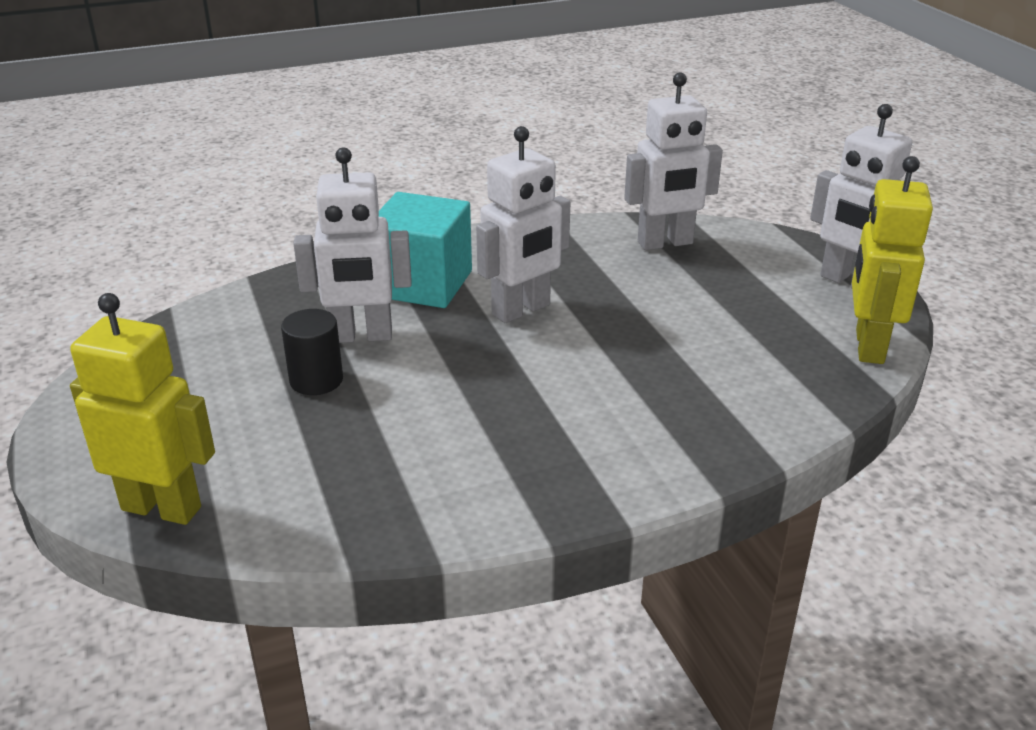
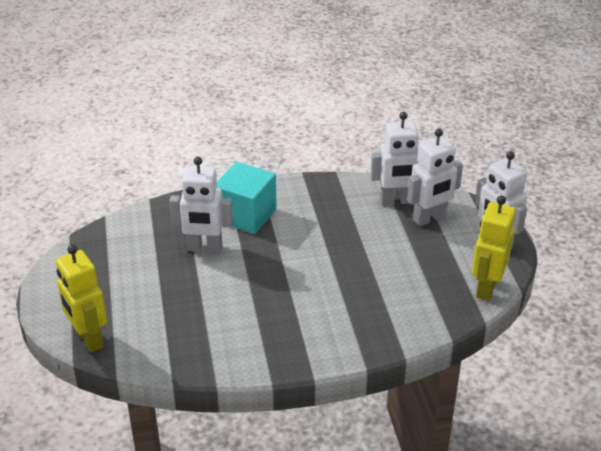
camera: 10 degrees right, 5 degrees up
yellow robot [70,293,215,525] -> yellow robot turned 150 degrees counterclockwise [56,245,107,353]
black cylinder [281,309,343,395] -> none
white robot [476,126,571,323] -> white robot moved to [407,128,463,226]

